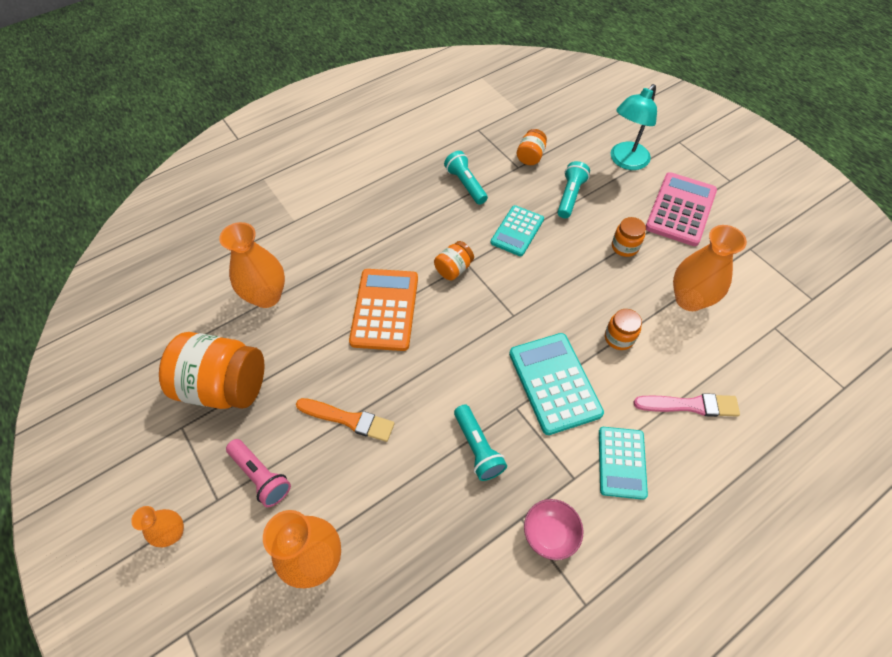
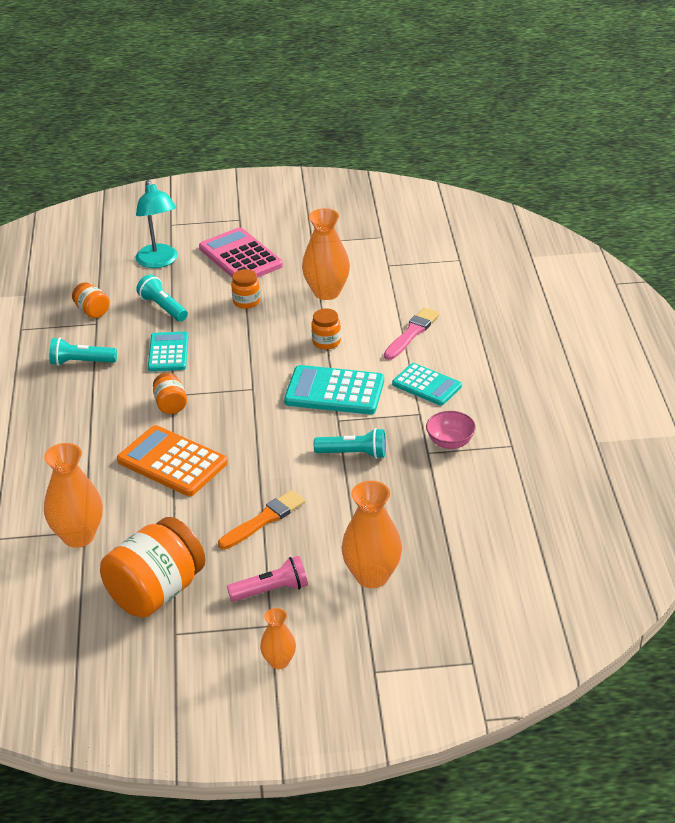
camera: 60 degrees left, 20 degrees down
turquoise calculator [491,205,544,256] -> turquoise calculator turned 150 degrees counterclockwise [148,332,188,371]

